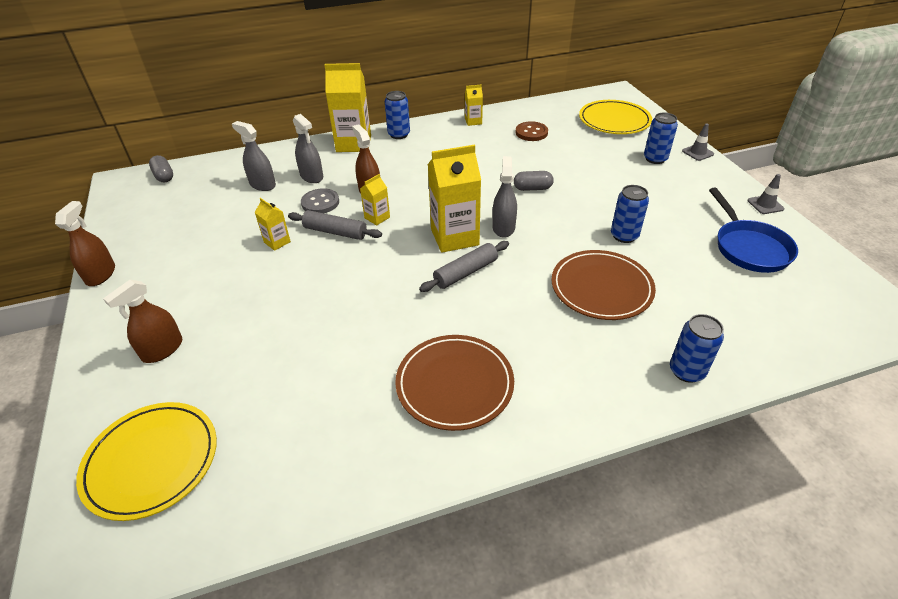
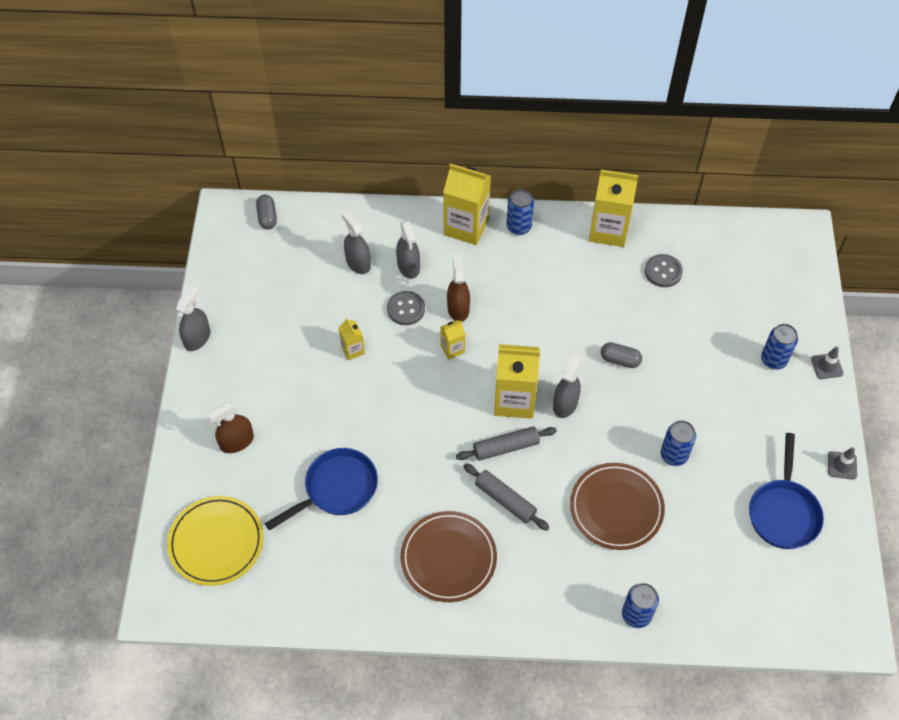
camera: 20 degrees right, 15 degrees up
brown spray bottle [55,201,115,286] -> grey spray bottle [176,286,210,351]
grey rolling pin [288,210,382,240] -> grey rolling pin moved to [463,463,549,531]
yellow carton [465,85,483,126] -> yellow carton [589,170,638,247], size x2.05
brown button [515,121,548,141] -> grey button [645,254,683,287]
yellow plate [579,100,652,134] -> none
none -> blue pan [265,448,378,530]

